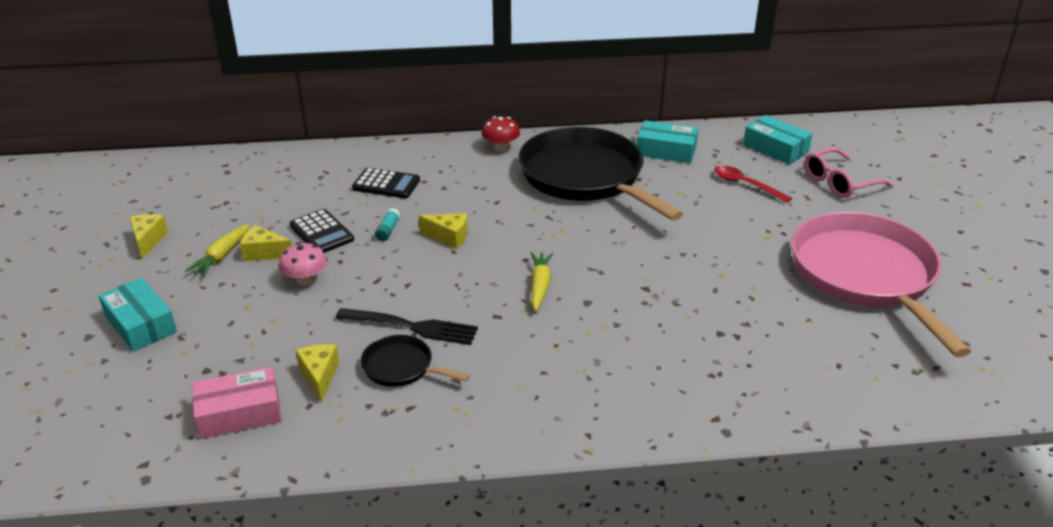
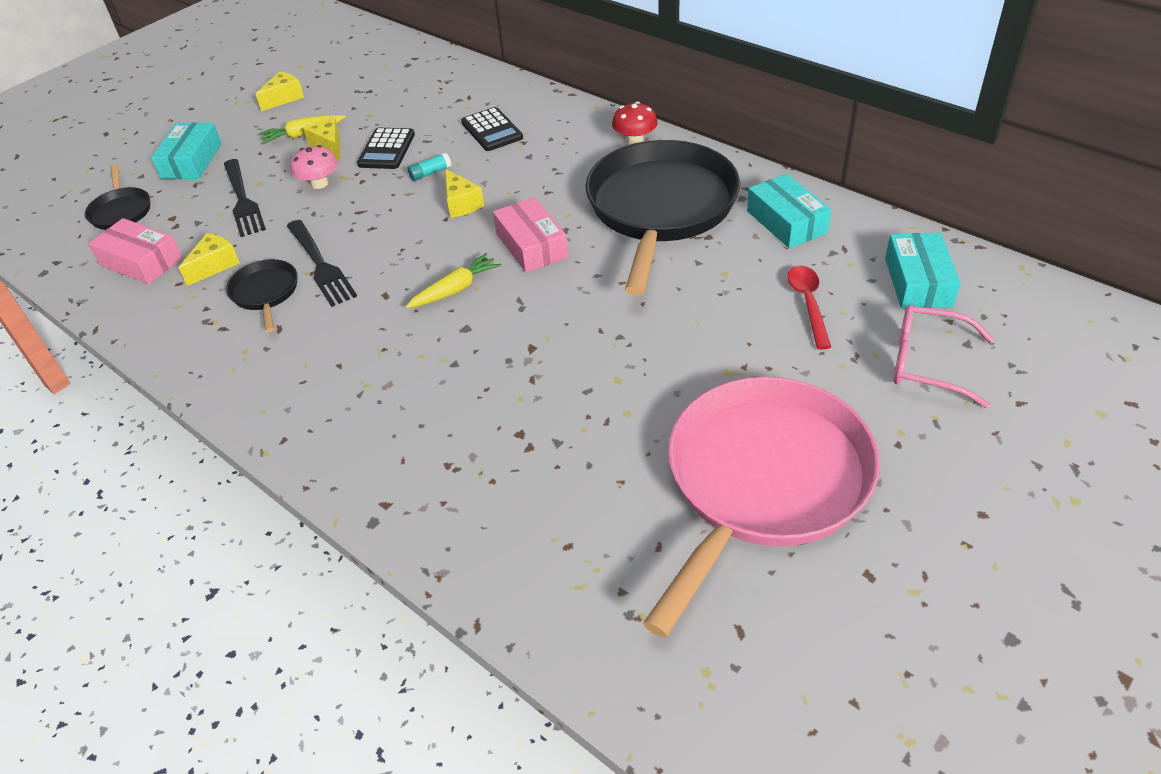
camera: 50 degrees right, 10 degrees up
none -> black pan [85,164,150,230]
none -> black fork [224,159,266,237]
none -> pink box [493,197,568,273]

